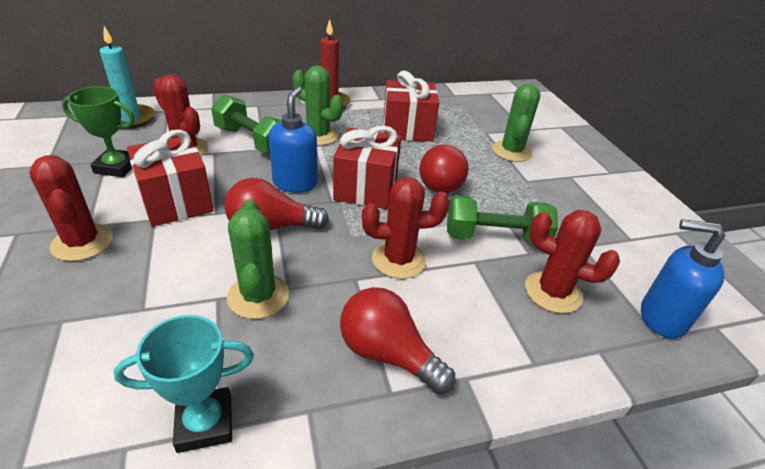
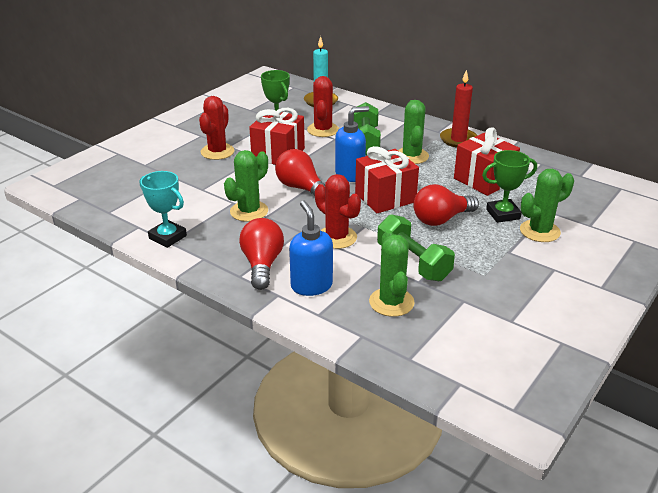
camera: 55 degrees right, 5 degrees down
red cactus [525,210,620,313] -> green cactus [369,230,415,317]
blue soap dispenser [641,219,725,339] -> blue soap dispenser moved to [289,200,333,296]
none -> green trophy [482,150,537,223]

